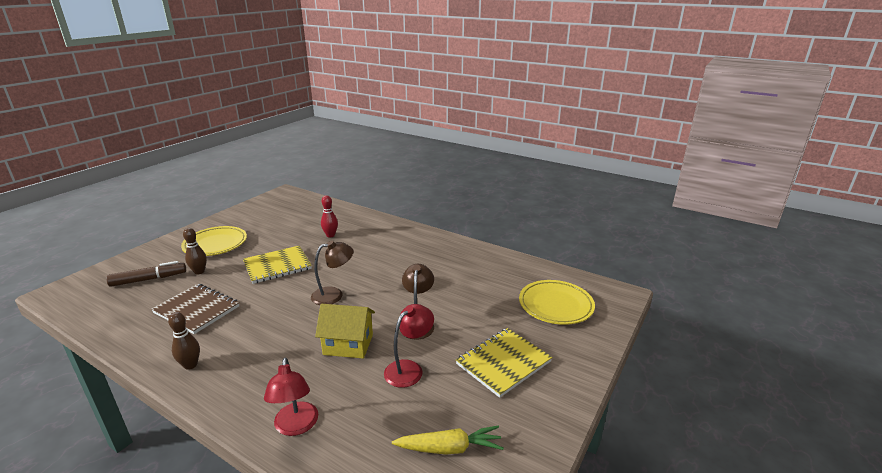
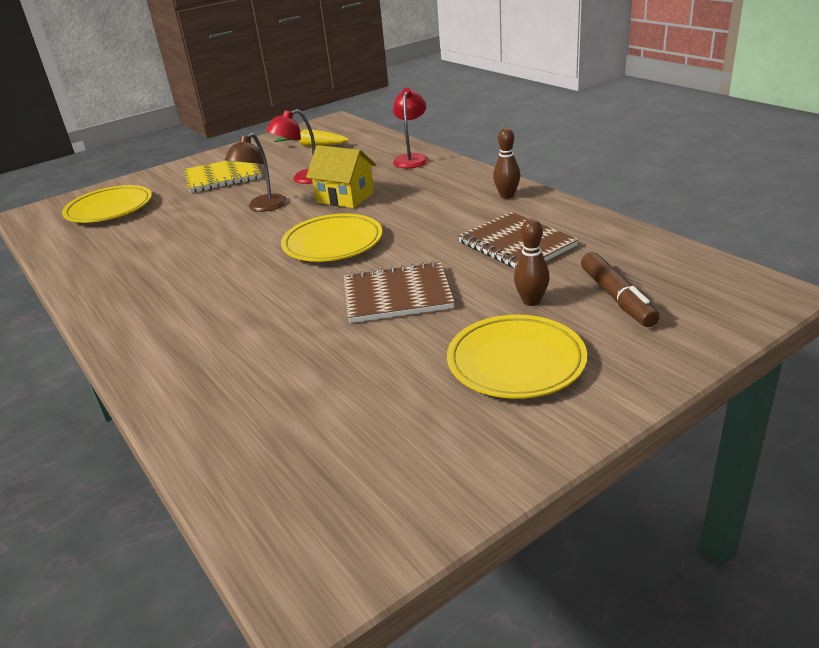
camera: 155 degrees left, 5 degrees up
brown marker [106,261,186,287] -> brown marker turned 105 degrees counterclockwise [581,252,660,327]
yellow notebook [243,245,312,284] -> brown notebook [344,261,455,323]
brown lamp [311,241,353,305] -> yellow plate [281,214,383,262]
red bowling pin [321,195,338,237] -> none

